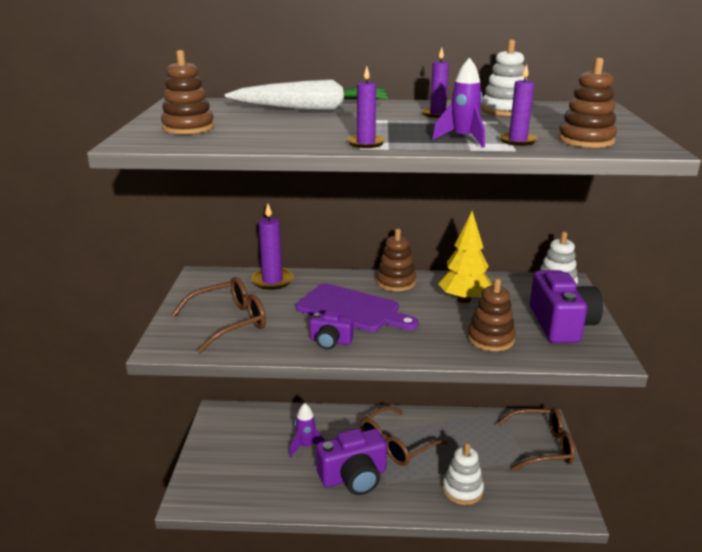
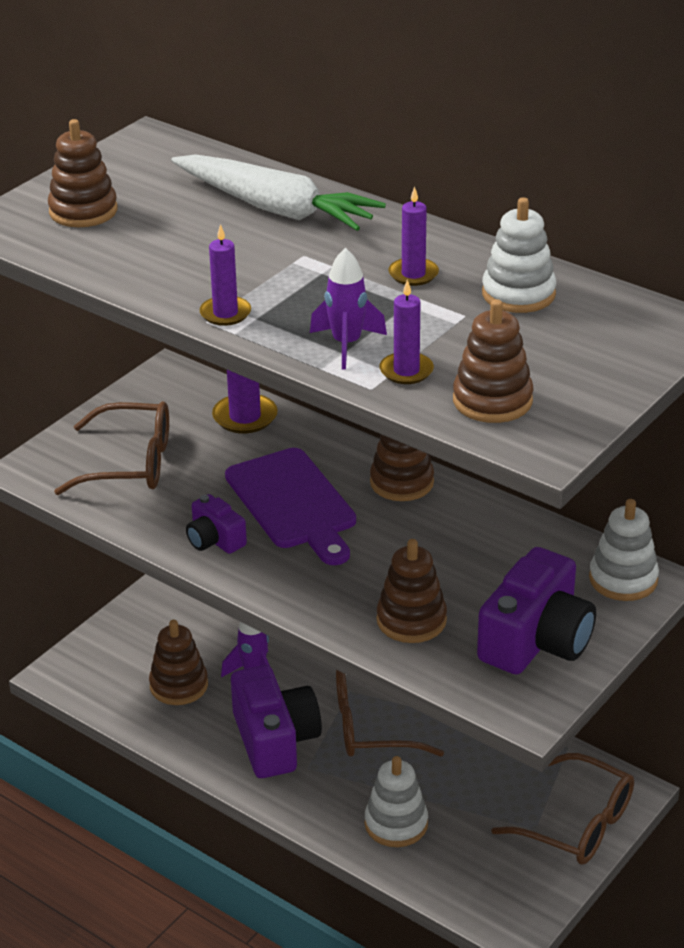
camera: 35 degrees right, 10 degrees up
purple camera [316,428,387,495] -> purple camera turned 120 degrees counterclockwise [231,665,322,778]
yellow tree [438,211,492,303] -> none
none -> brown stacking toy [149,620,208,705]

